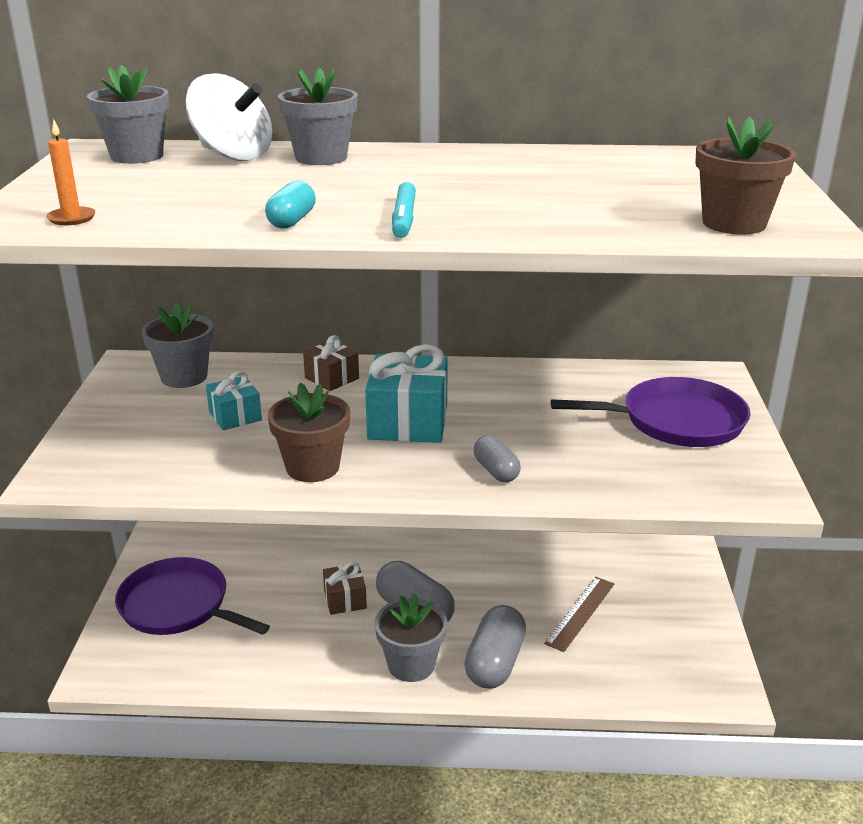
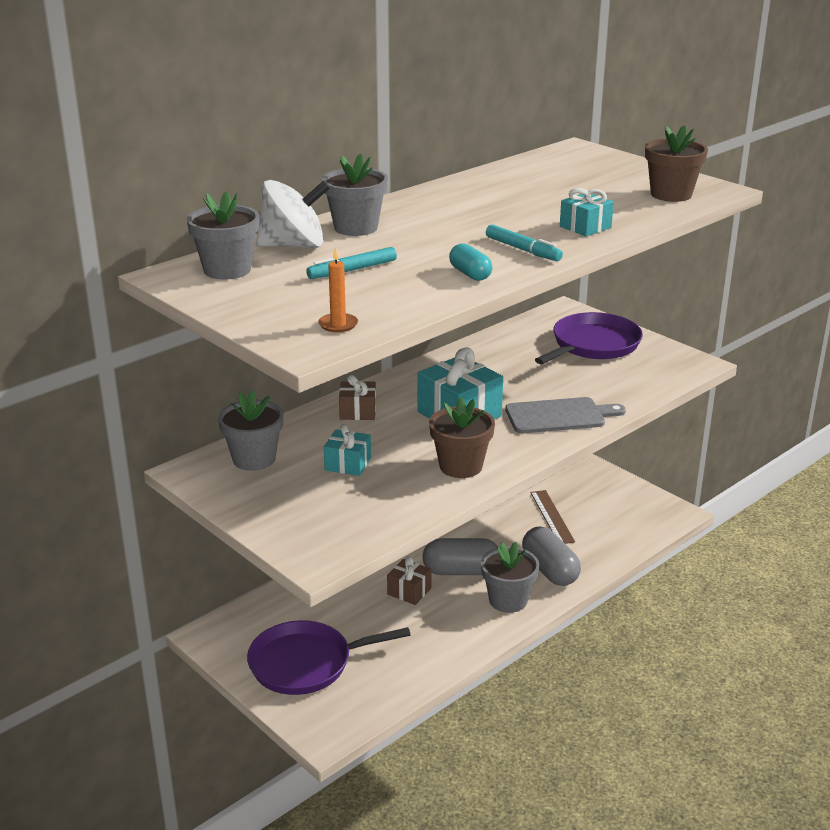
camera: 45 degrees left, 0 degrees up
grey capsule [474,435,521,482] -> grey cutting board [505,397,626,433]
none -> turquoise marker [306,247,397,279]
none -> turquoise gift [560,188,614,236]

